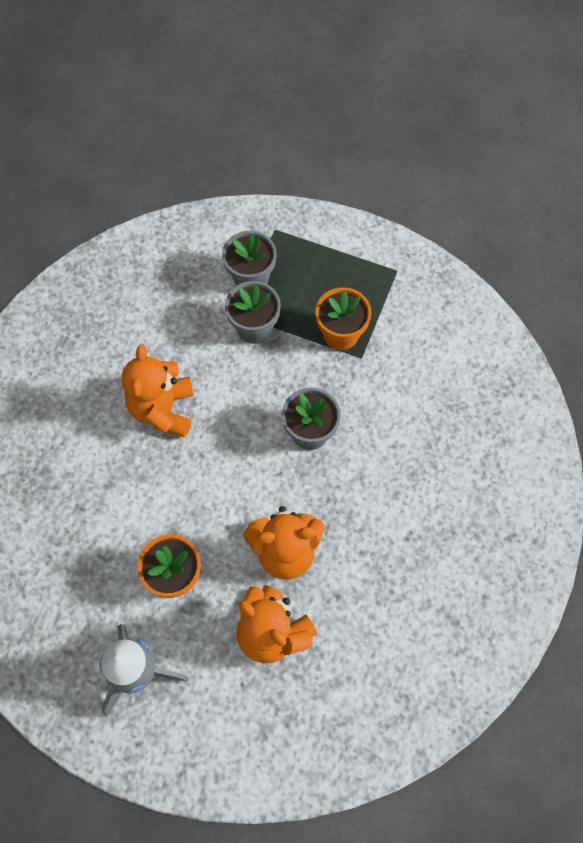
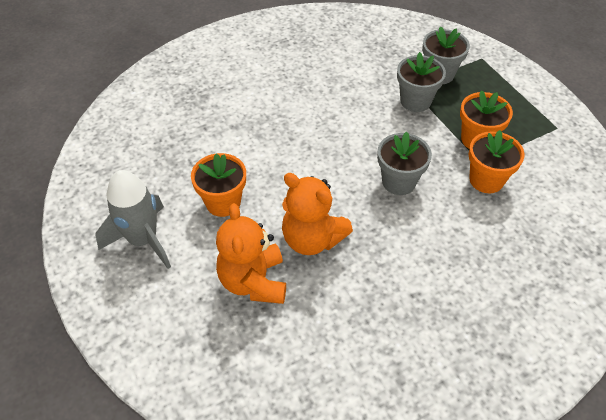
camera: 40 degrees right, 15 degrees down
orange teddy bear [122,344,194,438] -> none
none -> orange flower pot [469,130,525,193]

